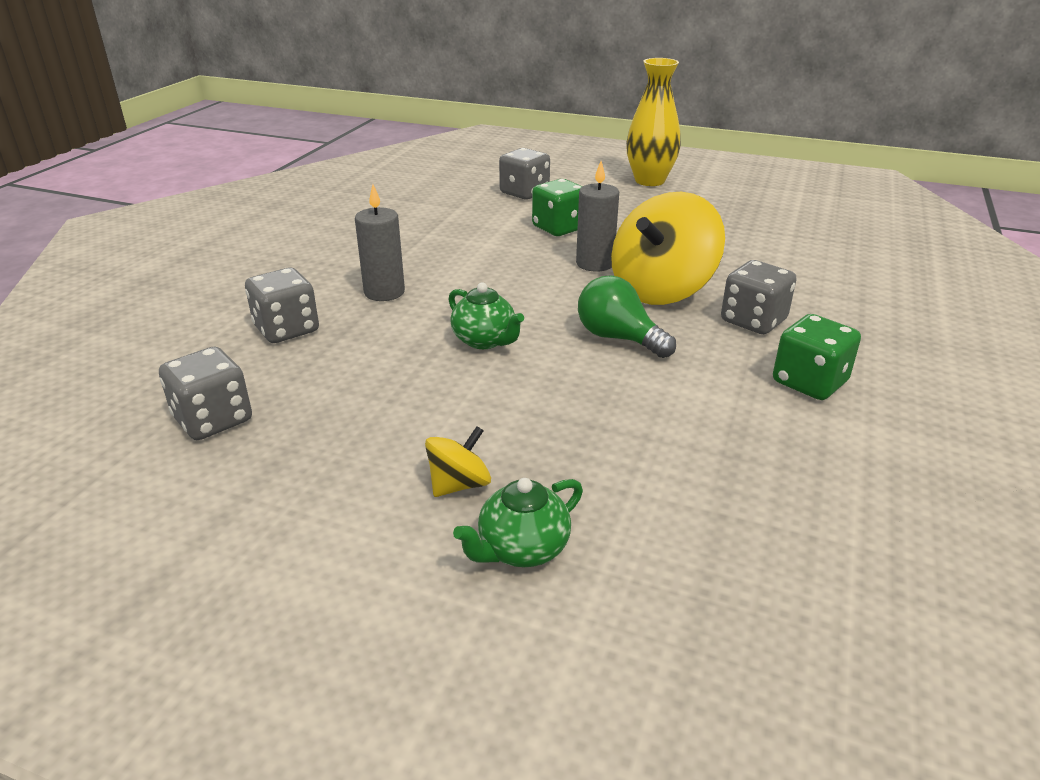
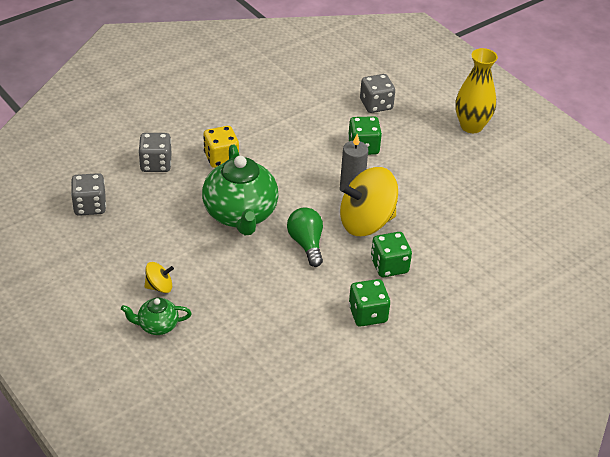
camera: 30 degrees right, 10 degrees up
grey candle [355,184,405,301] -> yellow dice [203,126,239,168]
green teapot [448,283,524,349] -> green teapot [202,145,278,235], size x2.06
grey dice [721,260,797,334] -> green dice [371,232,412,277]

